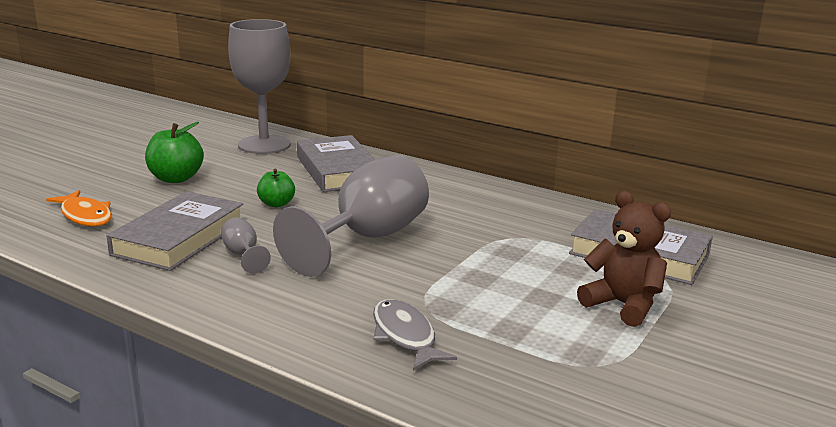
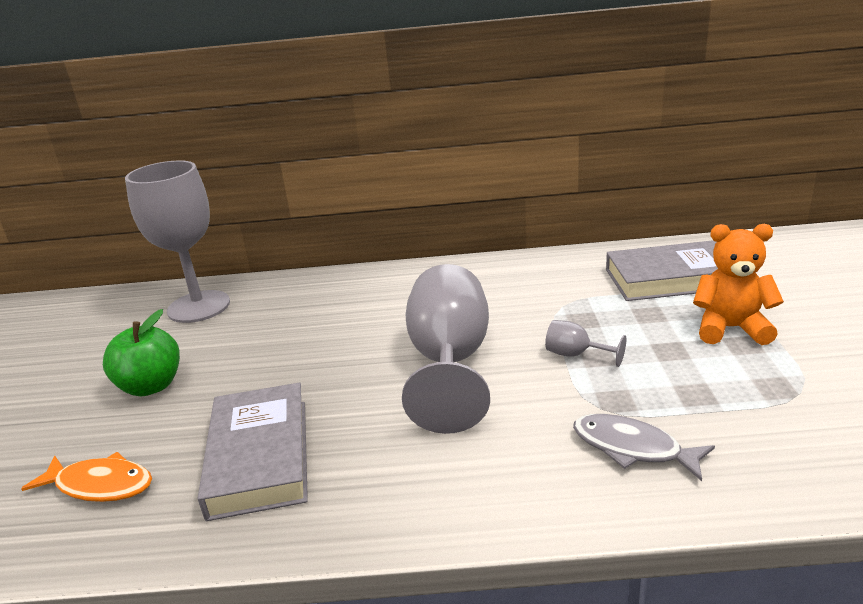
camera: 30 degrees left, 5 degrees up
grey goblet [221,218,271,274] -> grey goblet moved to [545,320,626,367]
green apple [257,169,295,207] -> none
grey book [297,135,375,192] -> none
brown teddy bear [577,191,671,327] -> orange teddy bear [693,224,784,345]

